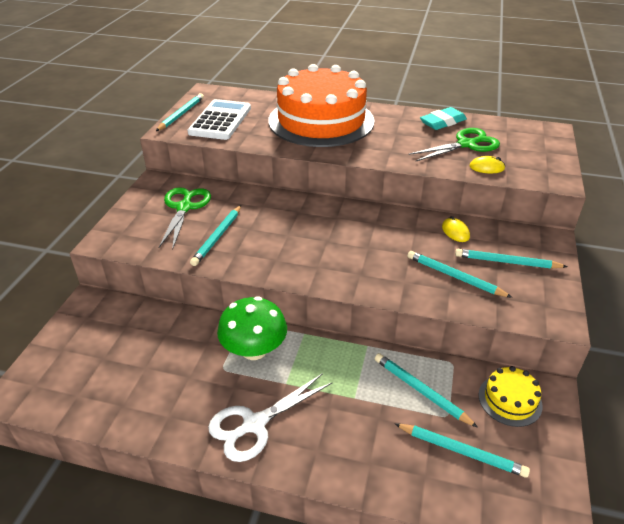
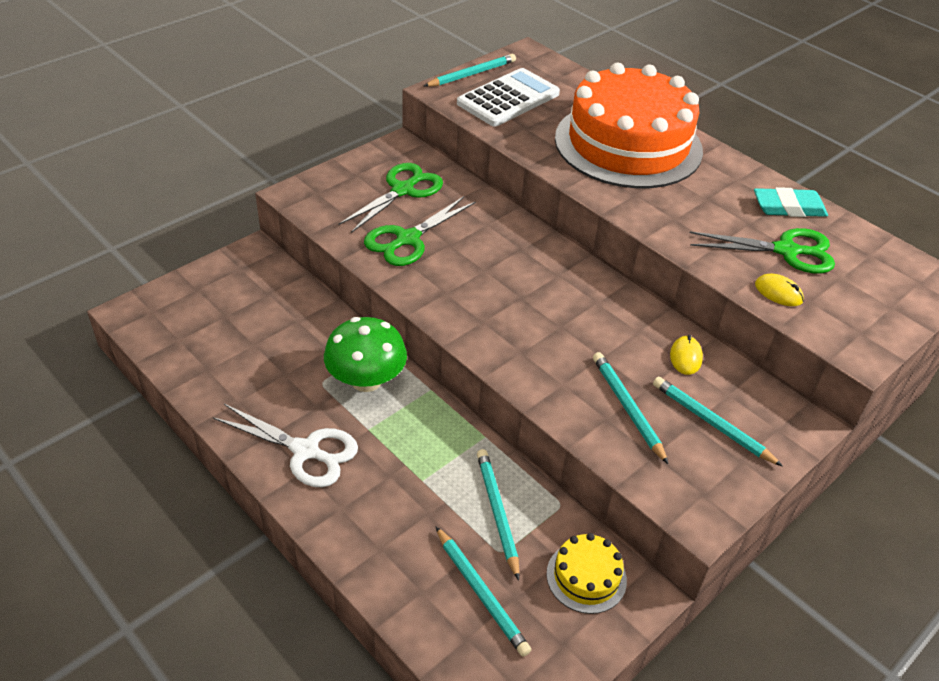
camera: 30 degrees right, 5 degrees up
turquoise pencil [190,205,241,266] -> green scissors [364,196,476,266]
white scissors [208,373,332,462] -> white scissors turned 150 degrees counterclockwise [213,404,358,487]

